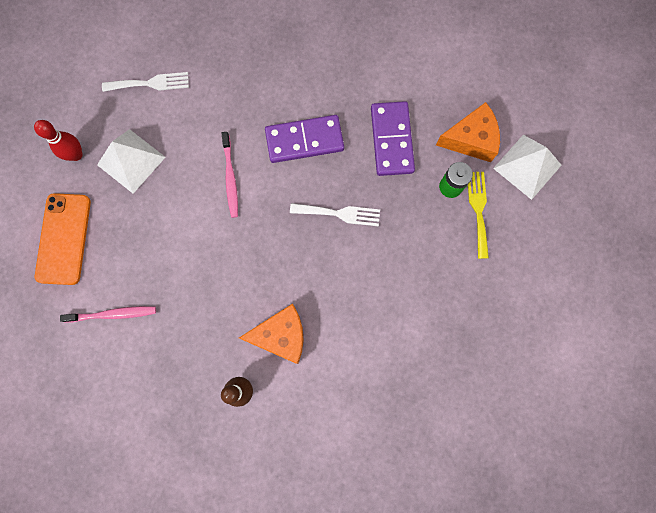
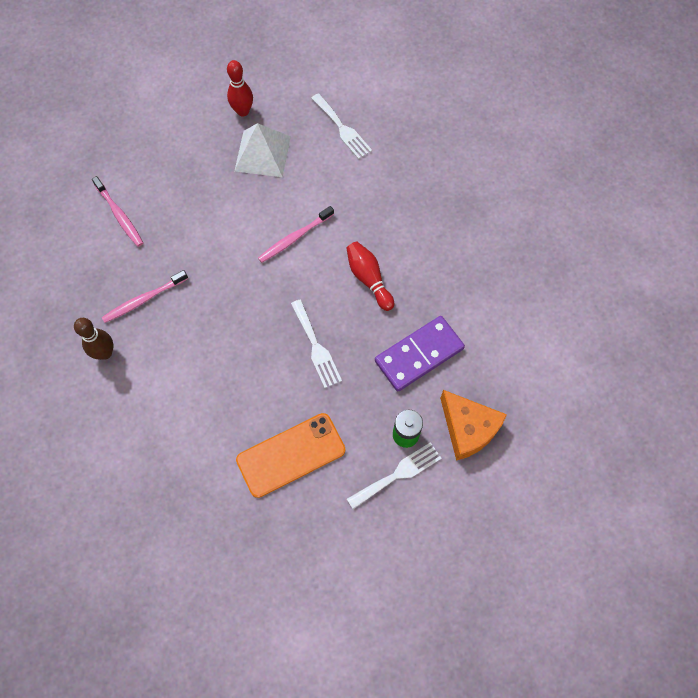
camera: 60 degrees right, 10 degrees down
orange phone [35,193,91,285] -> orange phone moved to [236,413,345,498]
orange cheese [239,304,304,364] -> none
purple domino [265,115,344,163] -> red bowling pin [346,242,394,311]
yellow fork [468,172,489,259] -> white fork [347,442,442,509]
white pyramid [493,135,561,200] -> none
none -> pink toothbrush [102,270,188,323]

